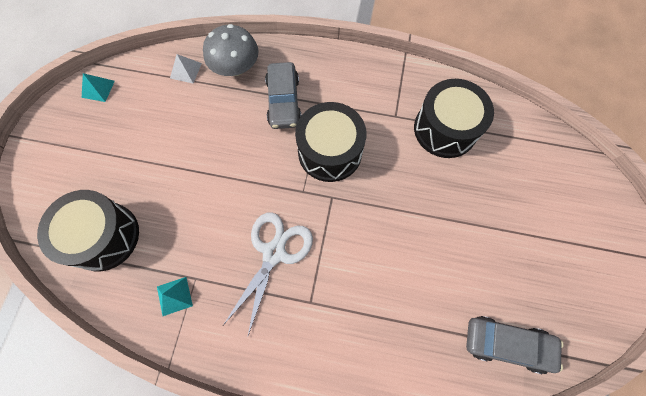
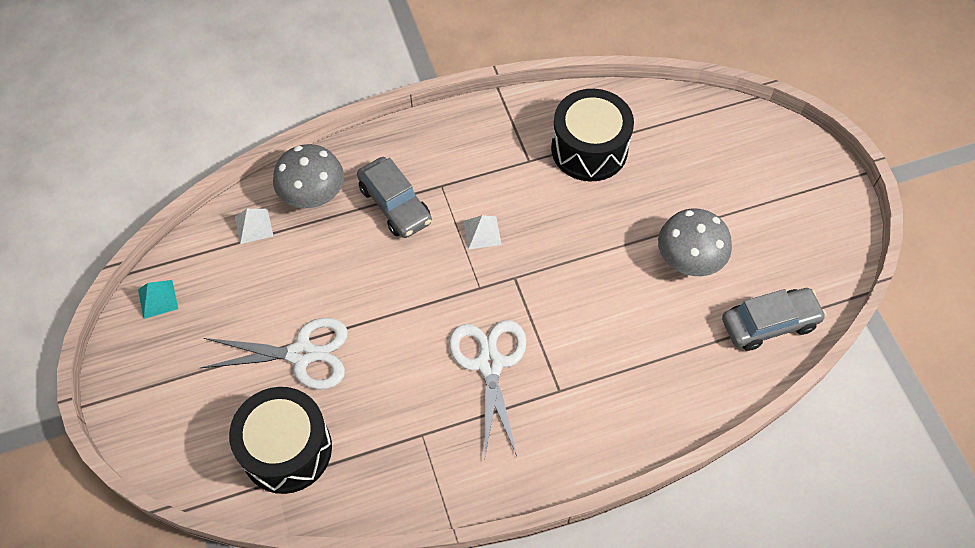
camera: 30 degrees left, 10 degrees down
turquoise pyramid [157,277,193,316] -> none
black drum [295,102,366,182] -> white pyramid [463,215,502,250]
none -> white scissors [200,318,348,389]
none -> grey mushroom [658,208,732,276]

